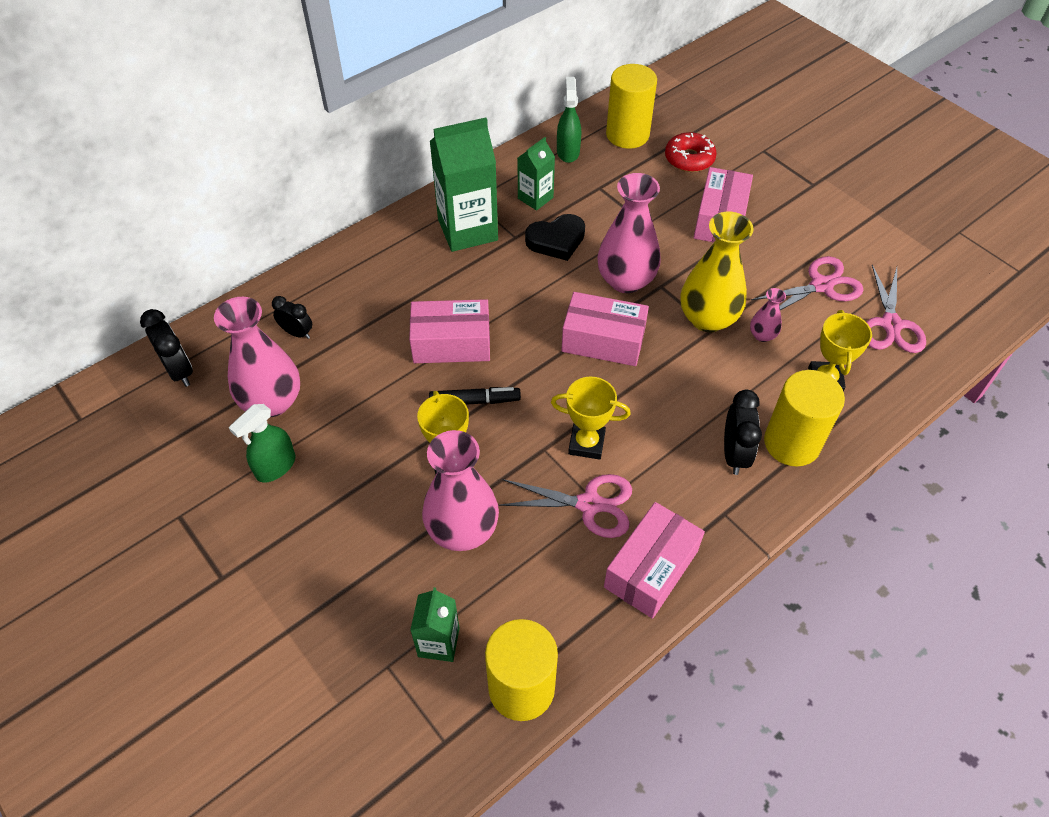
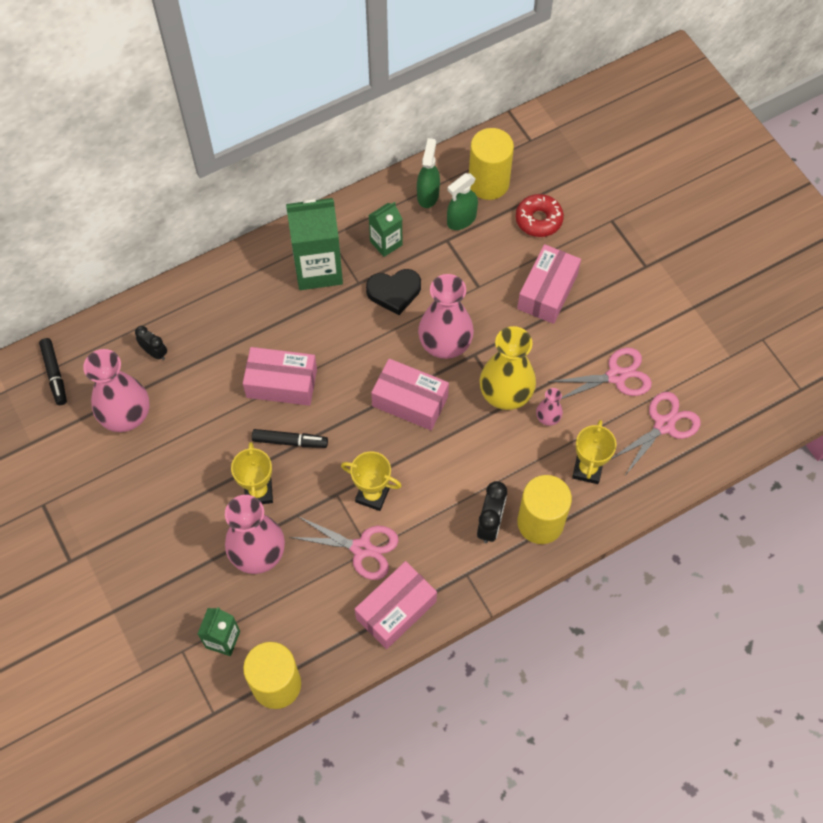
camera: 10 degrees right, 10 degrees up
black clock [140,309,193,387] -> black marker [39,338,67,405]
green spray bottle [229,404,296,483] -> green spray bottle moved to [447,173,478,230]
pink scissors [866,265,926,353] -> pink scissors turned 150 degrees counterclockwise [610,392,701,477]

